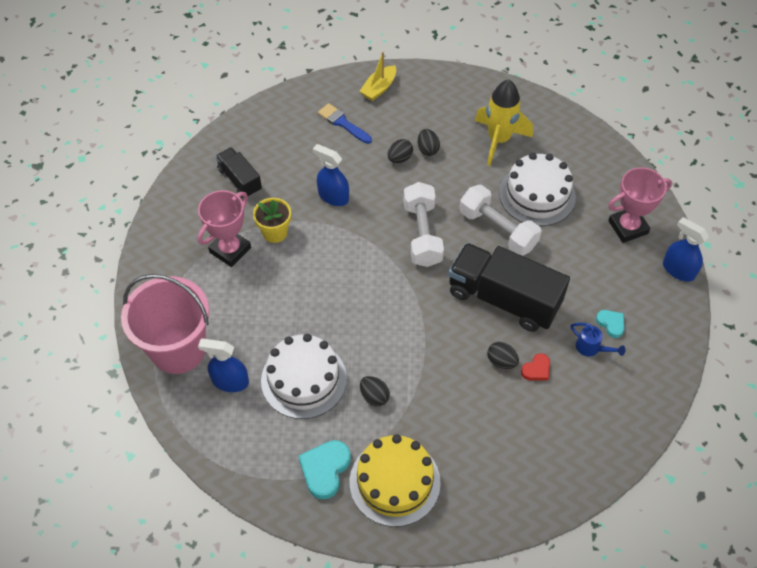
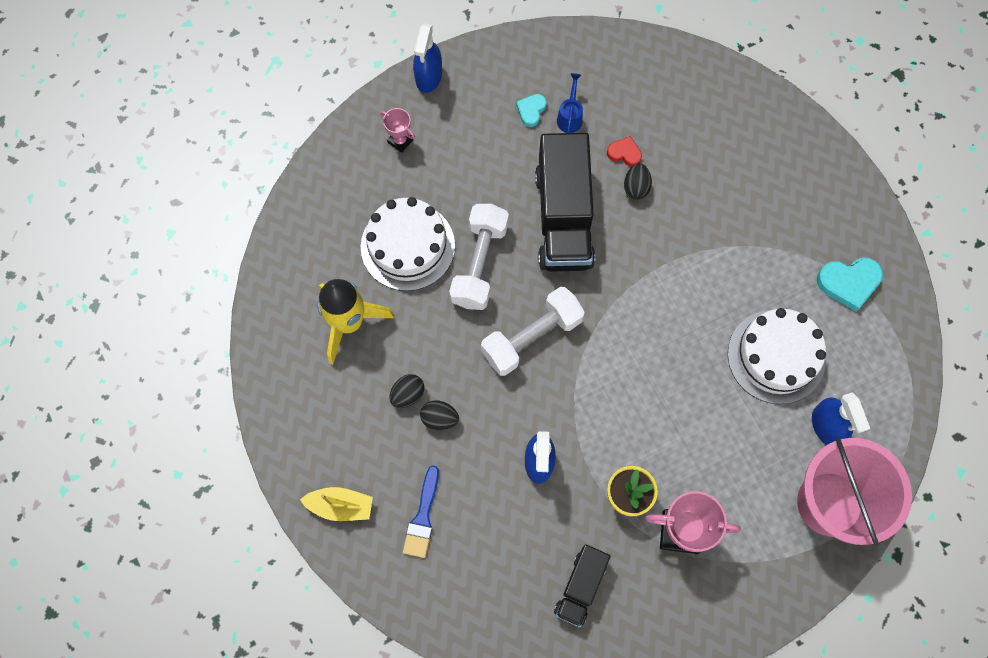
camera: 120 degrees left, 15 degrees up
yellow cake [350,434,441,527] -> none
black egg [360,376,390,406] -> none
pink trophy [608,167,672,243] -> pink trophy [380,108,415,153], size x0.54

